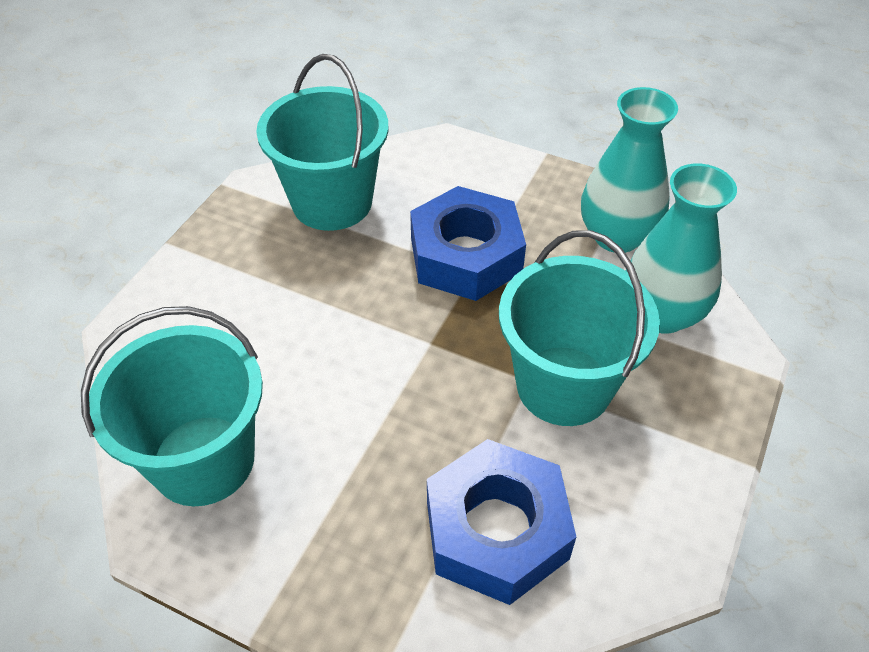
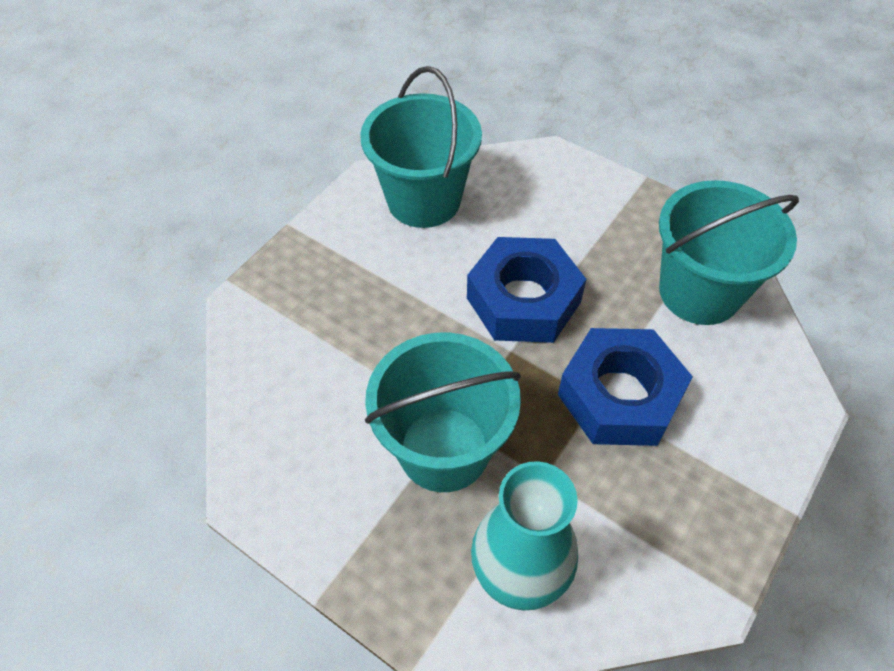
camera: 100 degrees right, 5 degrees up
blue nut [427,439,576,605] -> blue nut moved to [467,237,586,343]
turquoise vase [581,87,678,253] -> none

